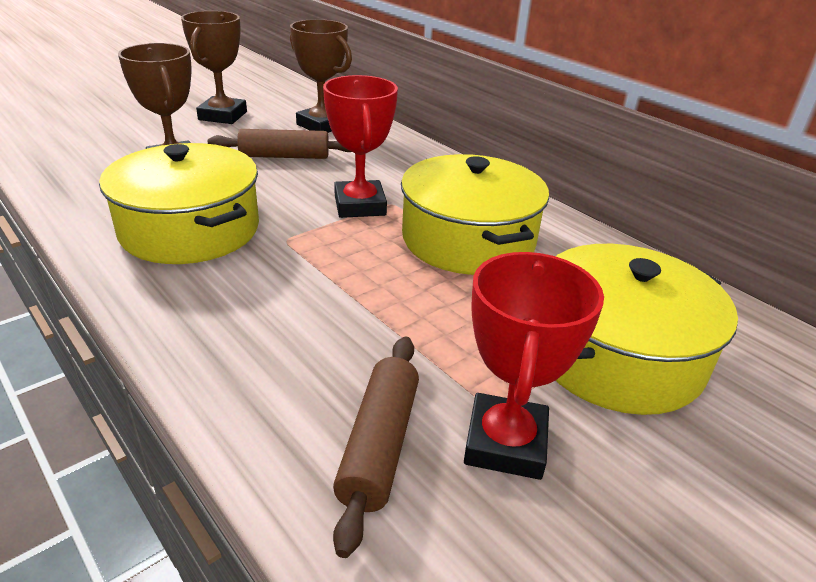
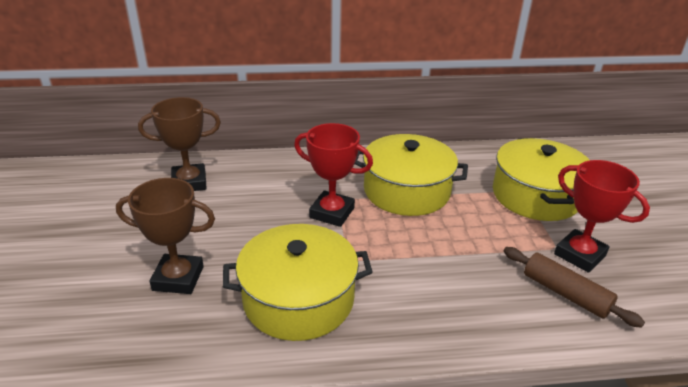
camera: 55 degrees left, 0 degrees up
brown trophy [181,11,247,124] -> none
brown rolling pin [208,129,351,159] -> none

